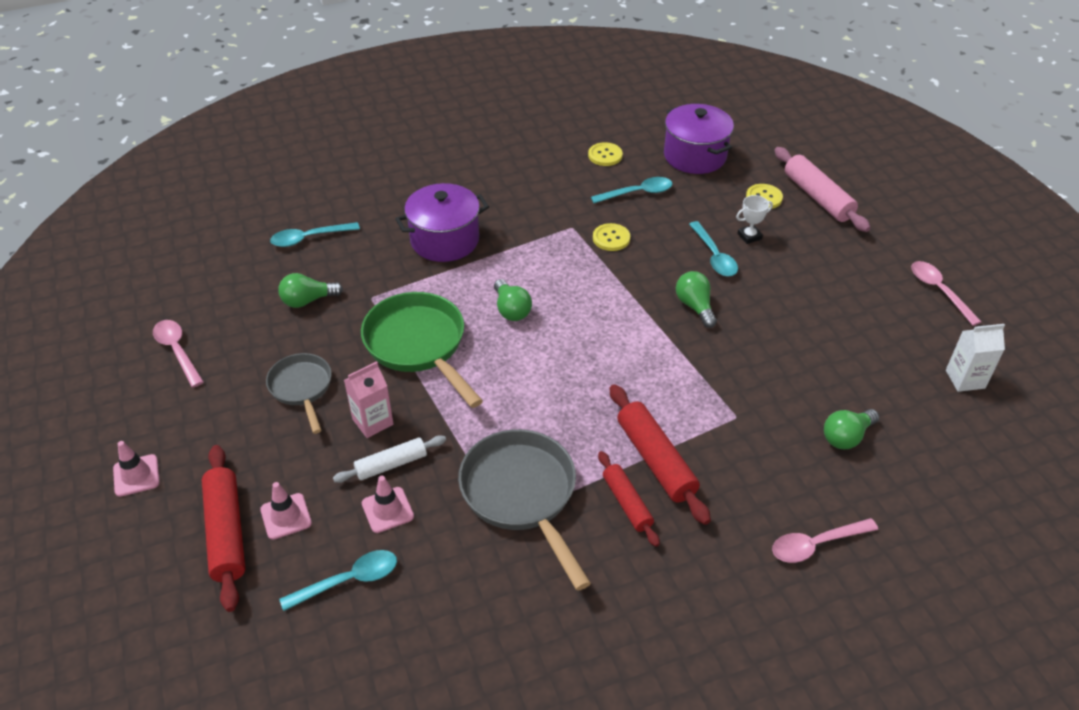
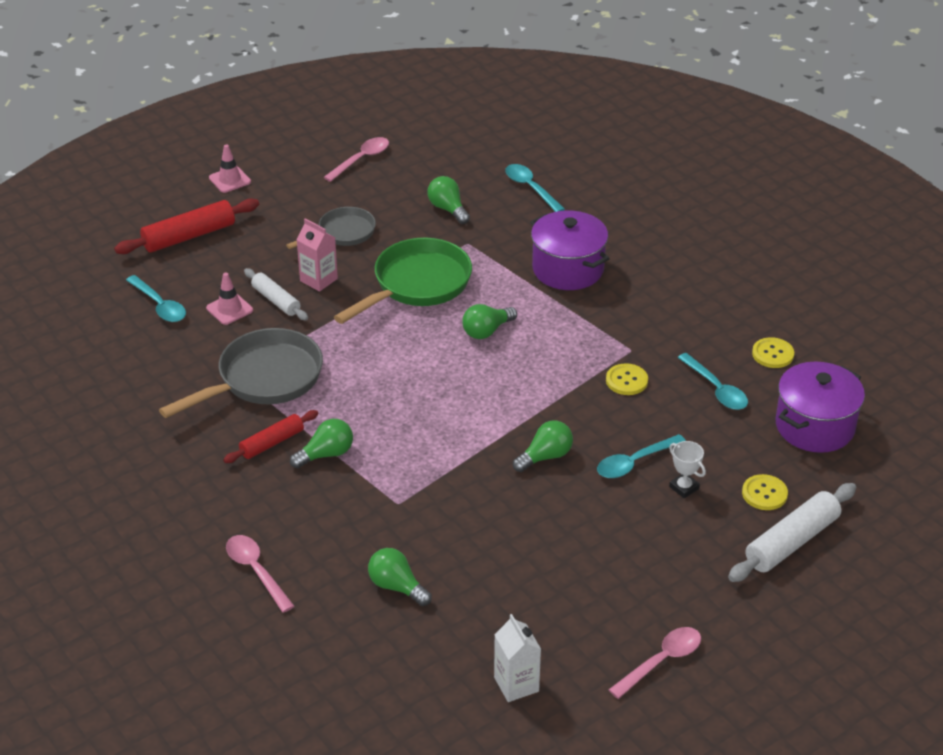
camera: 75 degrees right, 5 degrees down
pink traffic cone [260,482,312,540] -> none
red rolling pin [610,384,711,525] -> green light bulb [290,419,353,468]
pink rolling pin [774,147,870,232] -> white rolling pin [728,483,856,582]

